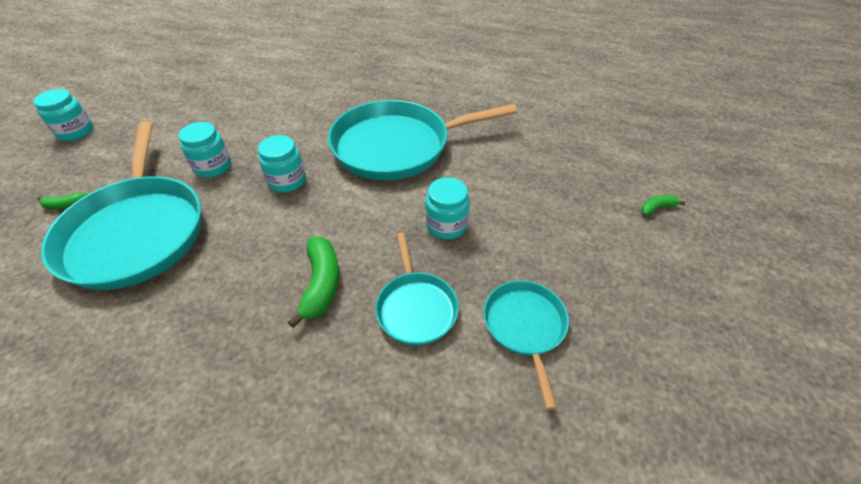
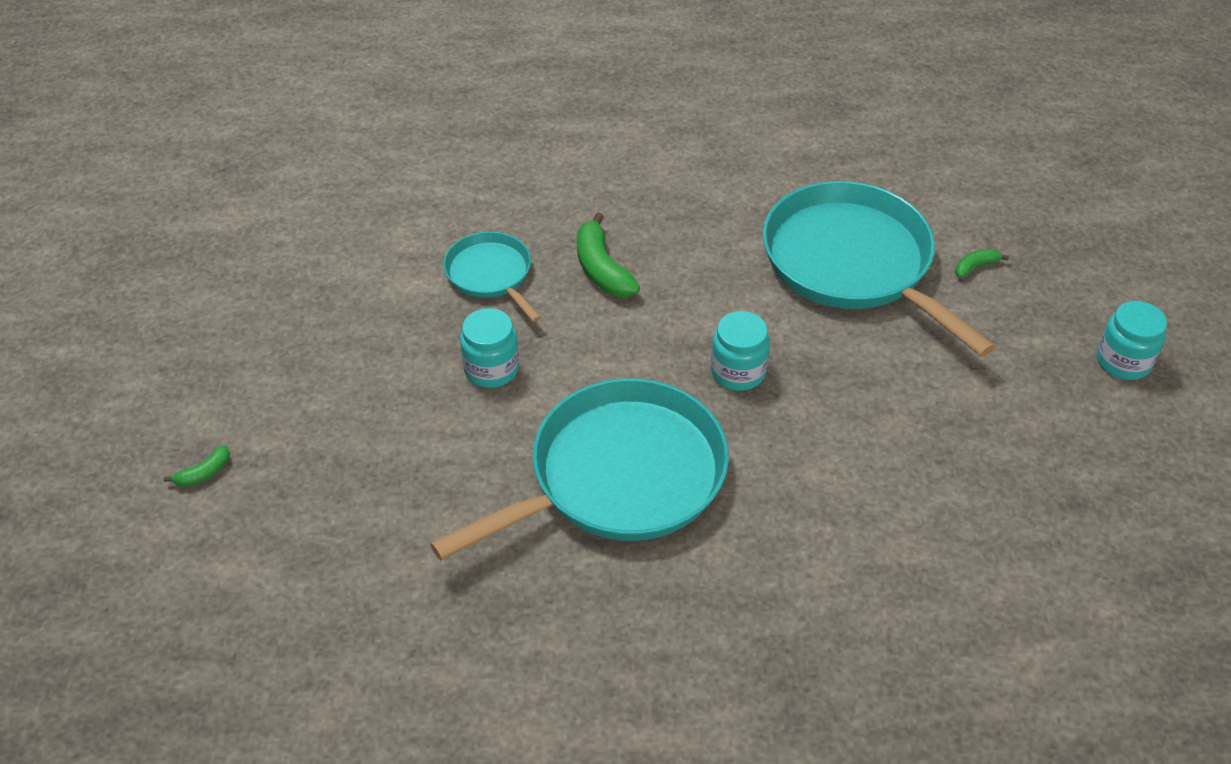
camera: 160 degrees right, 0 degrees up
turquoise jar [178,122,231,178] -> none
turquoise pan [483,281,569,410] -> none

